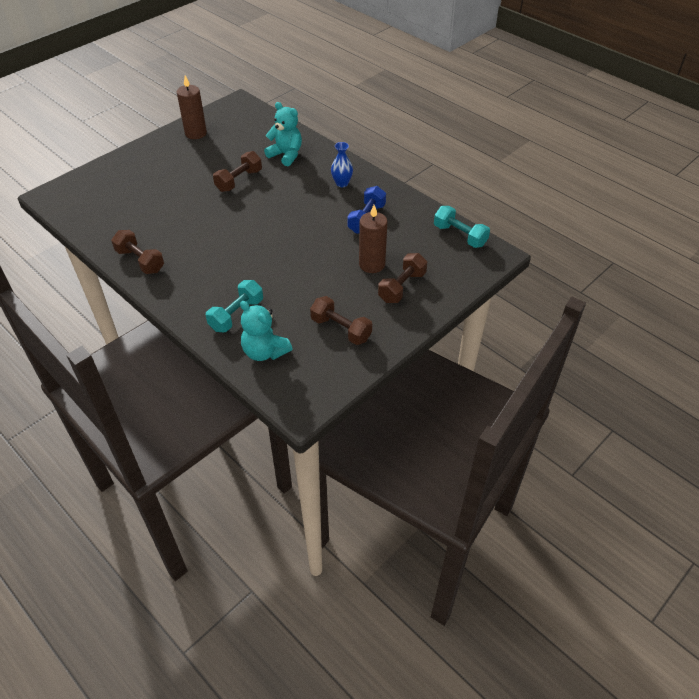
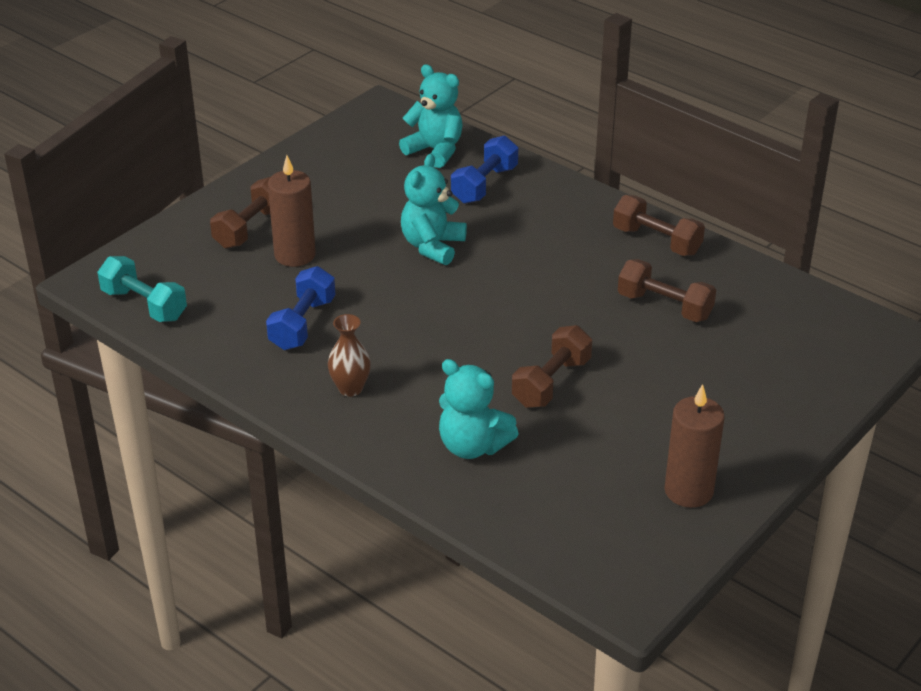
camera: 175 degrees right, 10 degrees down
turquoise dumbbell [206,280,263,332] -> blue dumbbell [451,135,518,204]
brown dumbbell [310,296,372,345] -> brown dumbbell moved to [618,259,716,322]
blue vase [331,142,353,187] -> brown vase [328,314,371,397]
none -> turquoise teddy bear [401,154,467,265]

